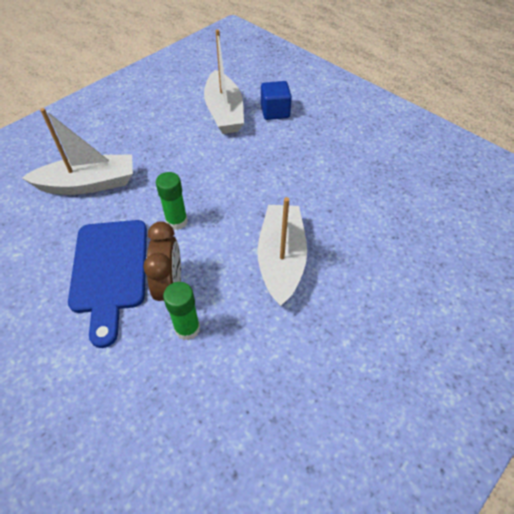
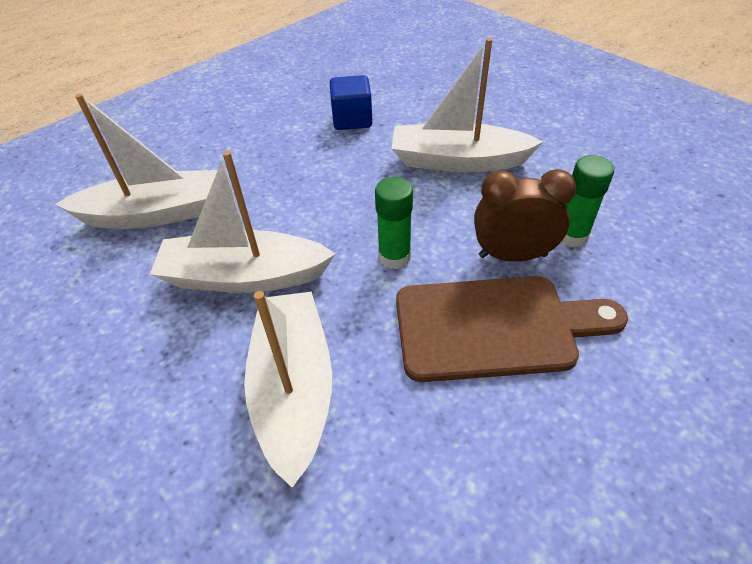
camera: 85 degrees left, 5 degrees down
blue cutting board [68,220,147,348] -> brown cutting board [396,276,628,382]
blue cube [261,81,292,120] -> blue cube moved to [330,75,372,130]
none -> white boat [150,151,335,293]

